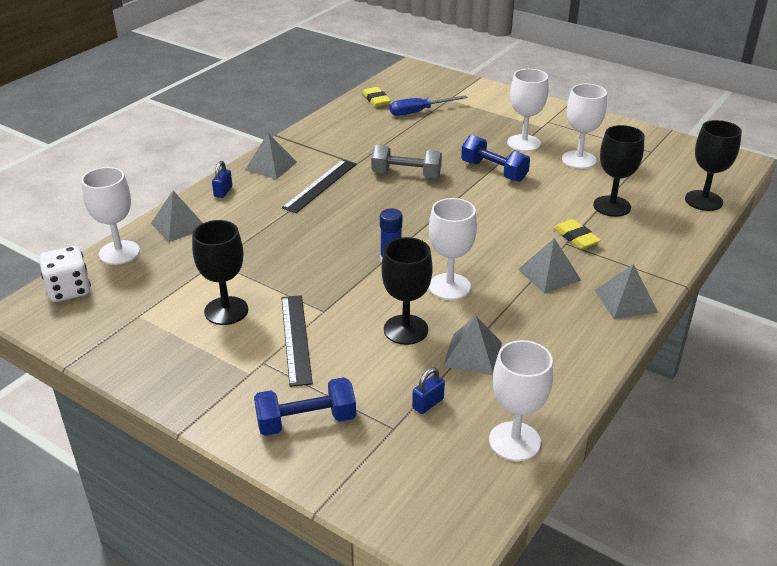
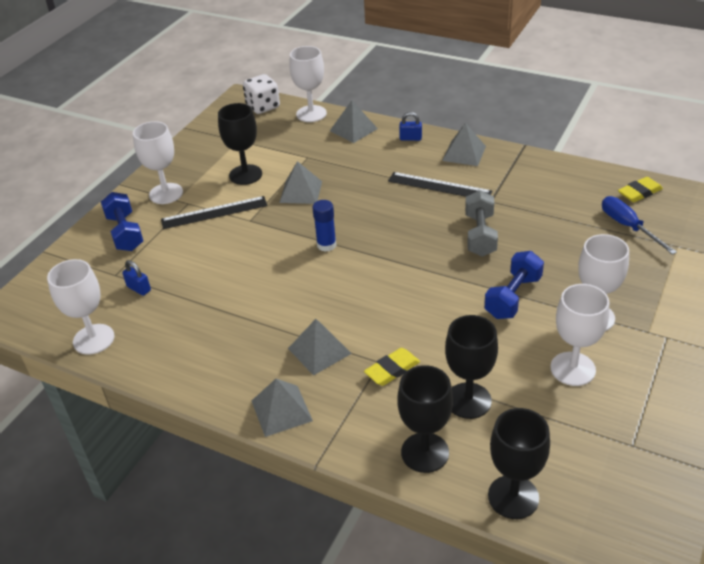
camera: 85 degrees right, 5 degrees up
black goblet [381,237,433,345] -> black goblet moved to [397,365,453,473]
white goblet [429,198,477,300] -> white goblet moved to [133,121,183,204]
grey pyramid [443,316,502,375] -> grey pyramid moved to [279,161,322,204]

